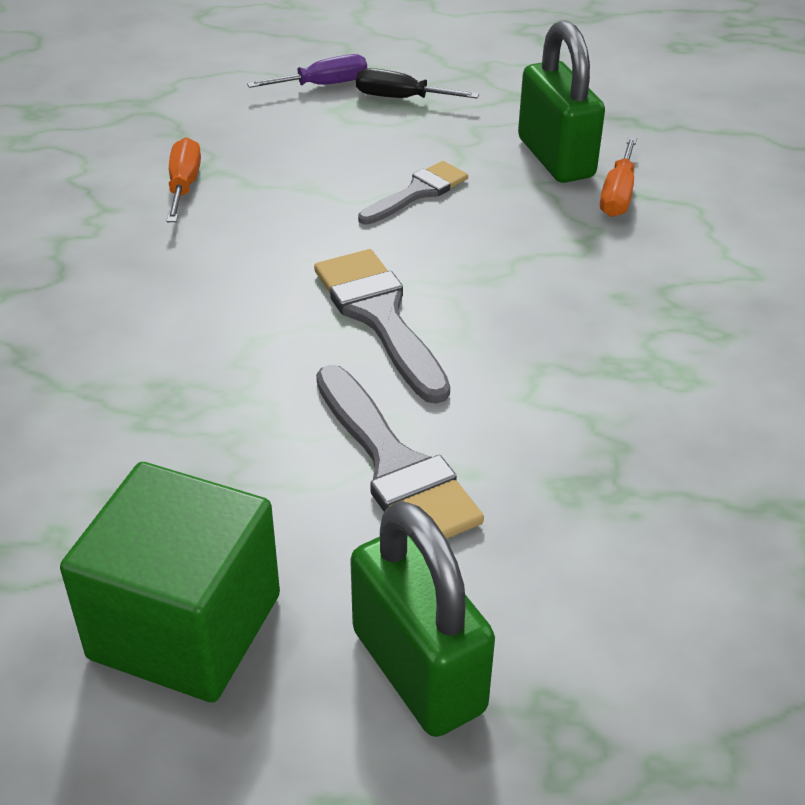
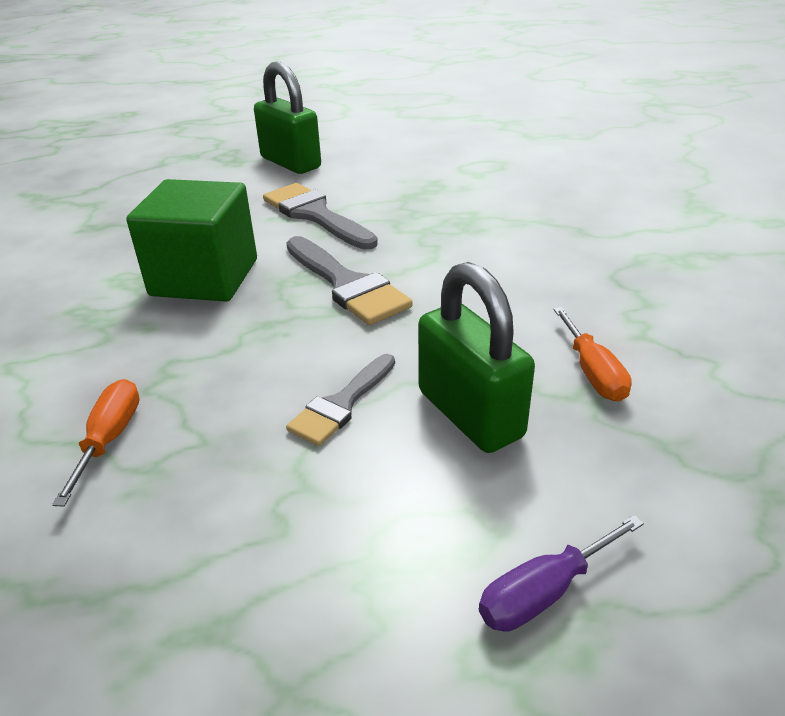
camera: 170 degrees right, 5 degrees down
green cube [60,462,280,702] -> green cube moved to [126,179,257,302]
black screwdriver [356,68,479,99] -> none
green padlock [518,20,605,183] -> green padlock moved to [418,262,535,453]

